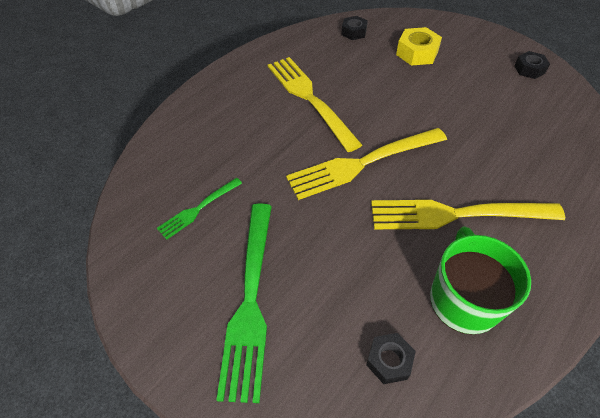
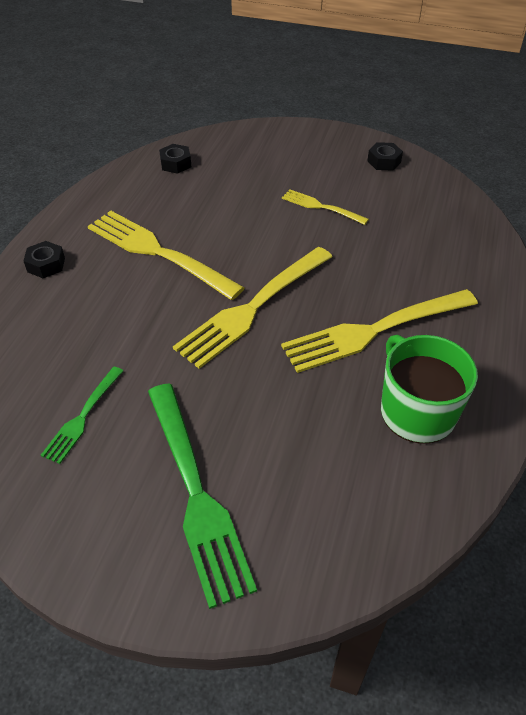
camera: 25 degrees left, 5 degrees down
black nut [366,333,416,384] -> black nut moved to [23,241,65,278]
yellow nut [396,27,442,66] -> none
none -> yellow fork [282,189,369,225]

